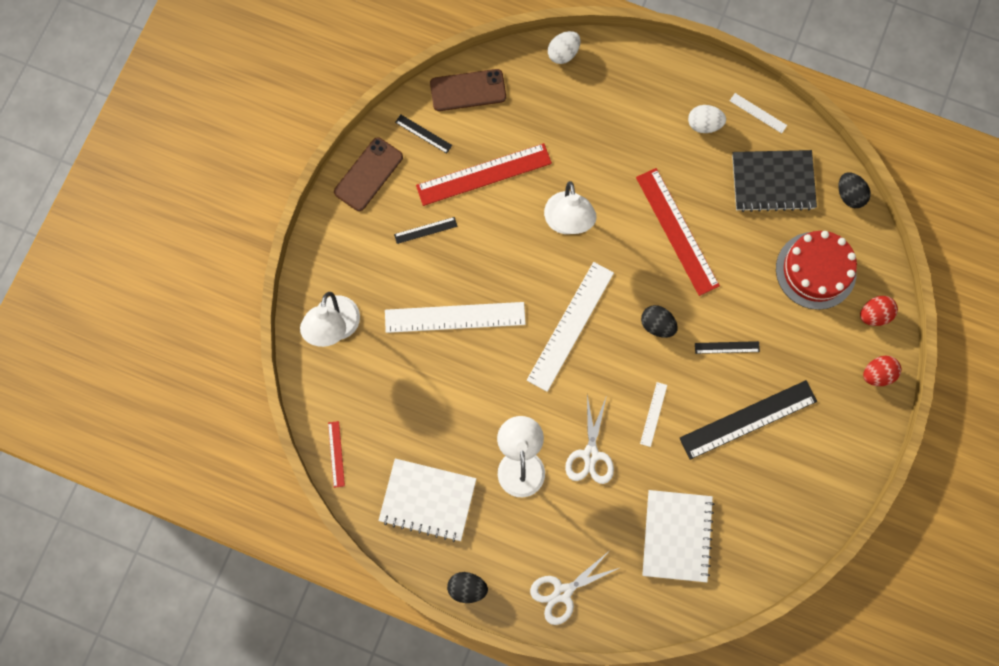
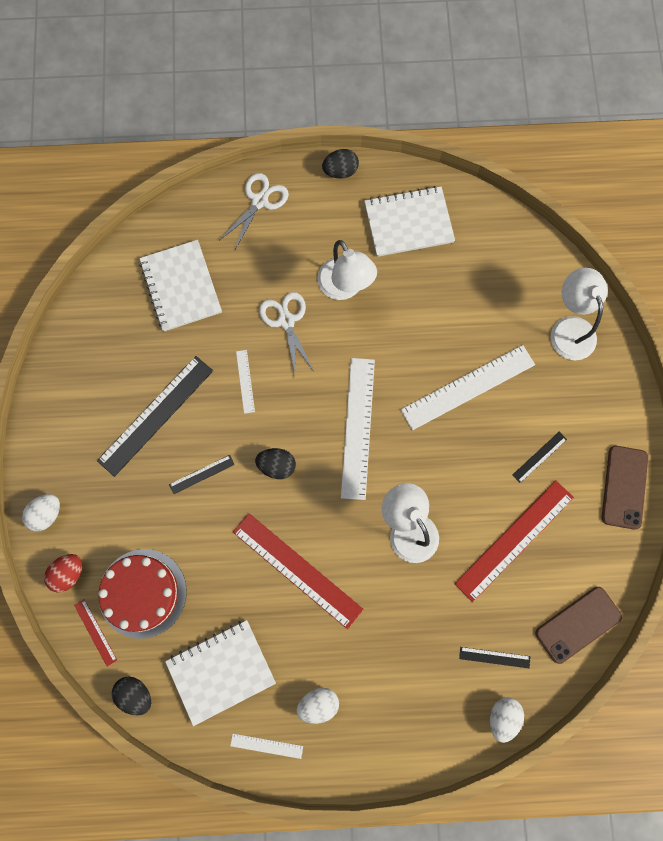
camera: 155 degrees right, 0 degrees up
red ruler [328,421,345,488] -> red ruler moved to [74,599,117,666]
black ruler [395,114,452,154] -> black ruler moved to [459,647,531,669]
black notebook [732,150,817,212] -> white notebook [165,620,276,726]
red egg [863,356,902,386] -> white egg [22,494,60,531]

